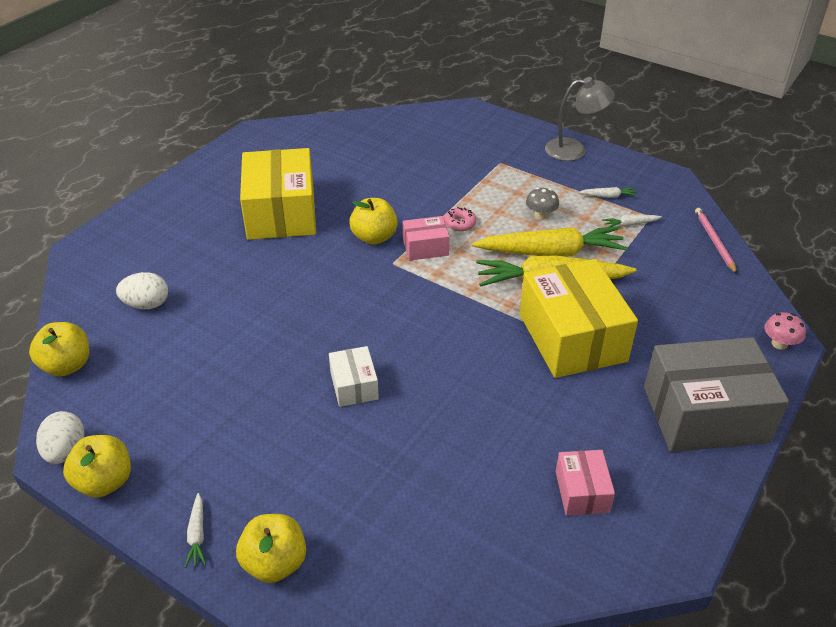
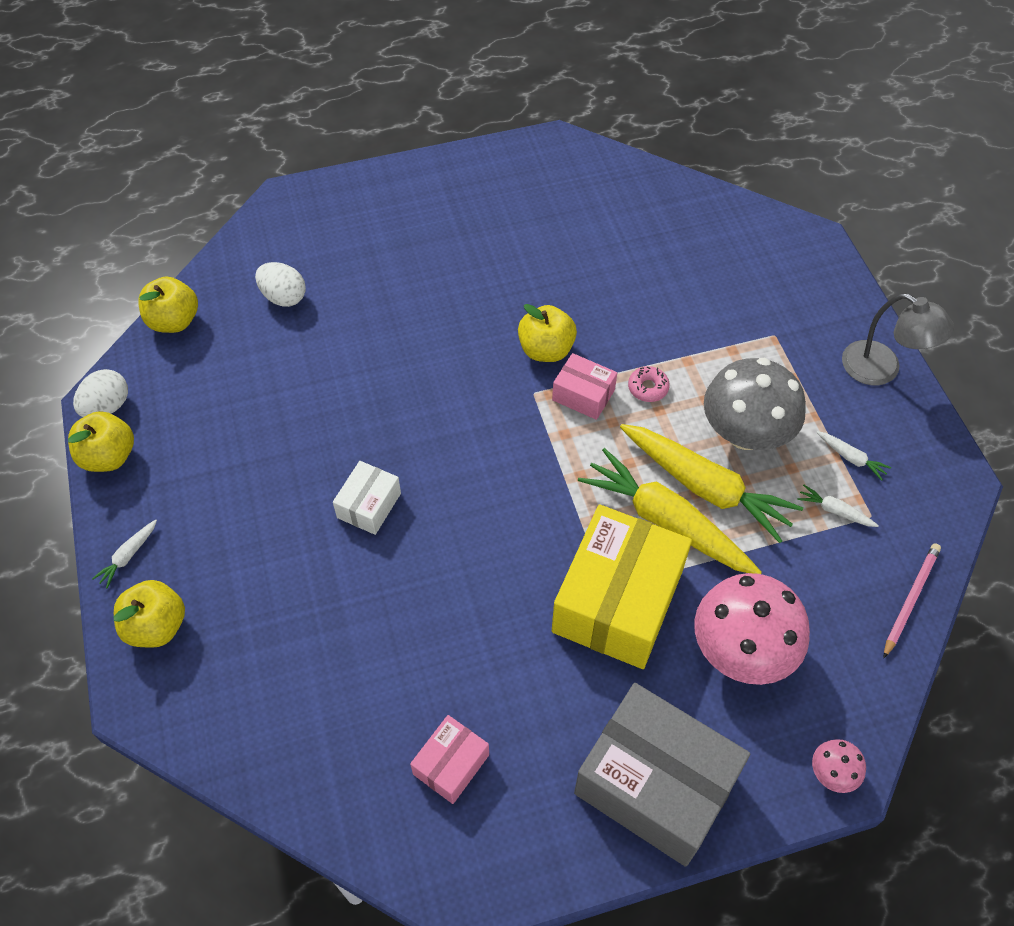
camera: 40 degrees right, 15 degrees up
yellow box [240,148,316,240] -> none
grey mushroom [526,187,559,220] -> grey mushroom [704,358,806,450], size x2.24
none -> pink mushroom [694,573,810,685]

